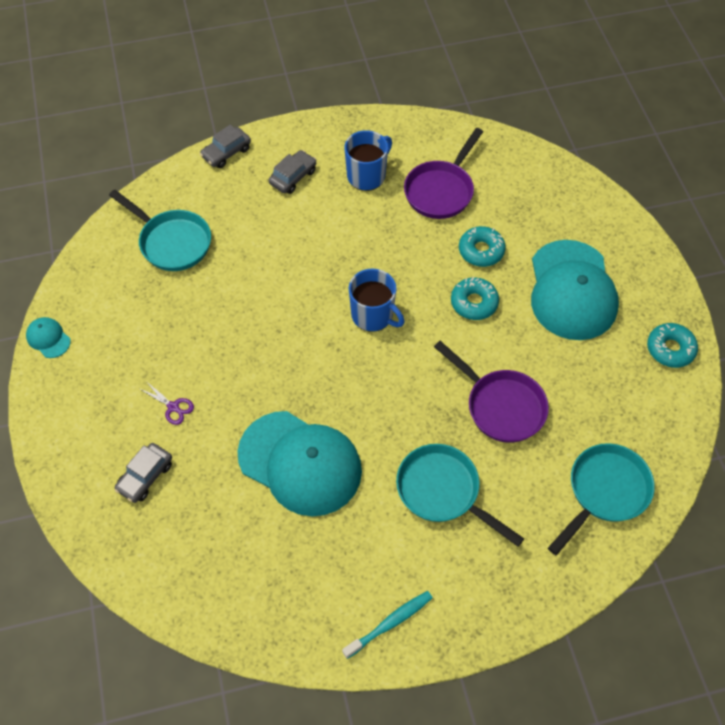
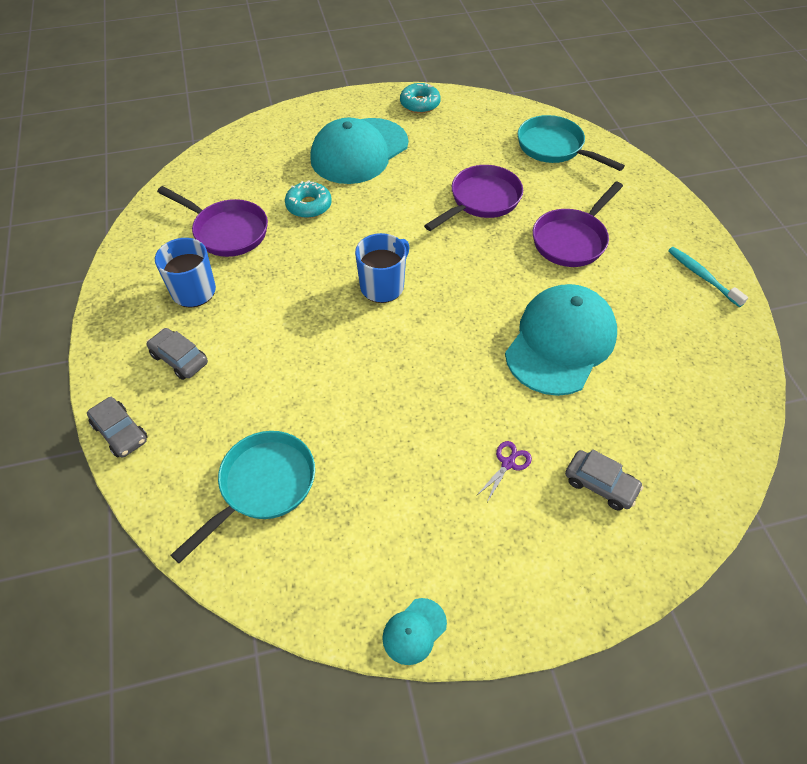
camera: 90 degrees left, 5 degrees down
turquoise pan [396,444,524,547] -> purple pan [533,182,623,267]
turquoise donut [451,277,499,320] -> none
turquoise cap [531,240,619,340] -> turquoise cap turned 135 degrees clockwise [310,118,408,184]

